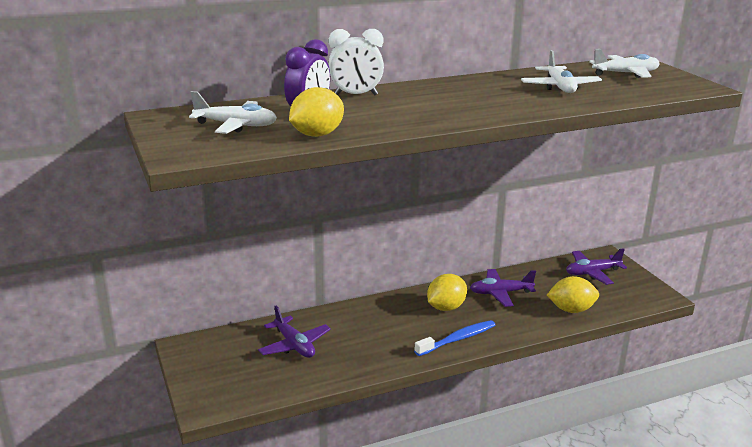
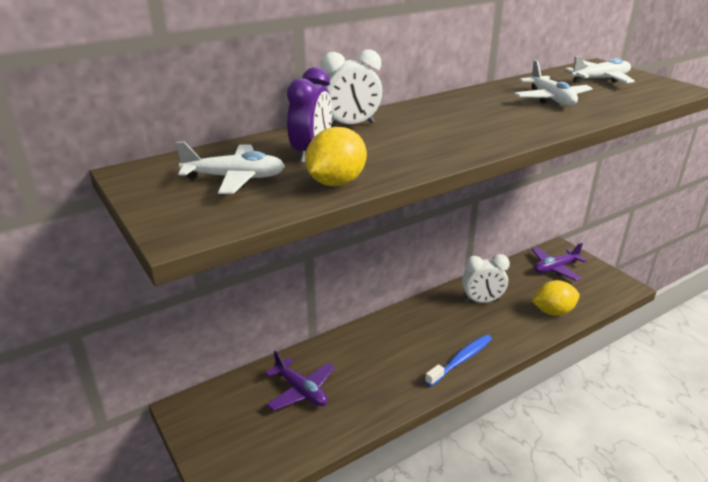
camera: 10 degrees left, 5 degrees up
yellow lemon [427,274,467,311] -> none
purple plane [470,269,536,307] -> white clock [462,254,510,303]

